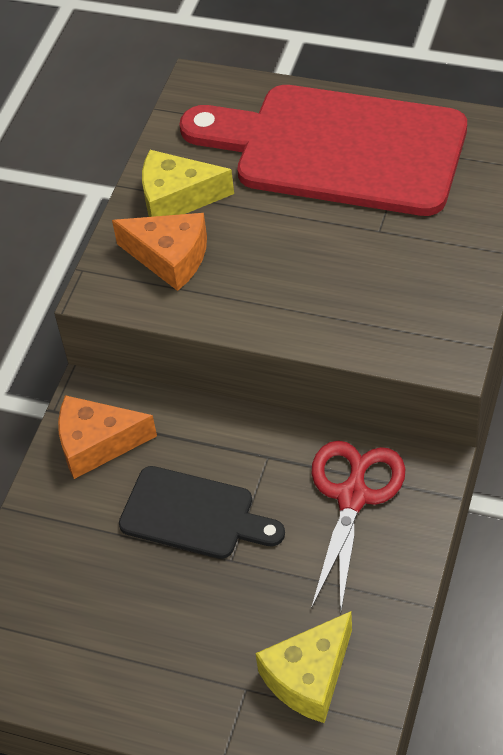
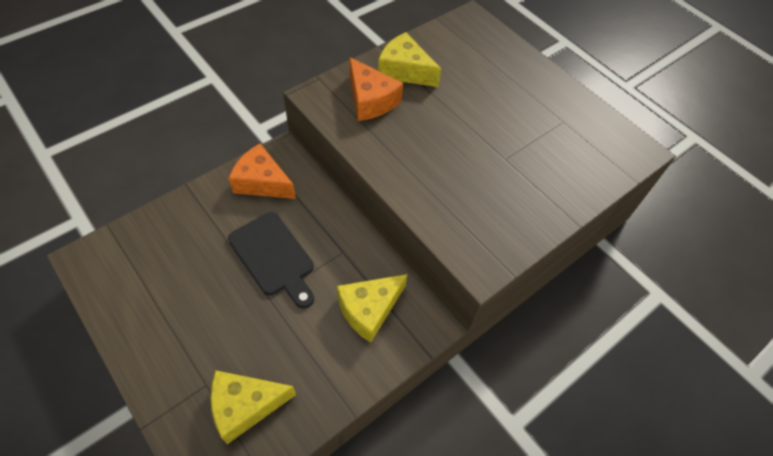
camera: 25 degrees right, 5 degrees up
red cutting board [179,85,467,216] -> none
red scissors [311,441,406,615] -> yellow cheese [337,274,407,343]

